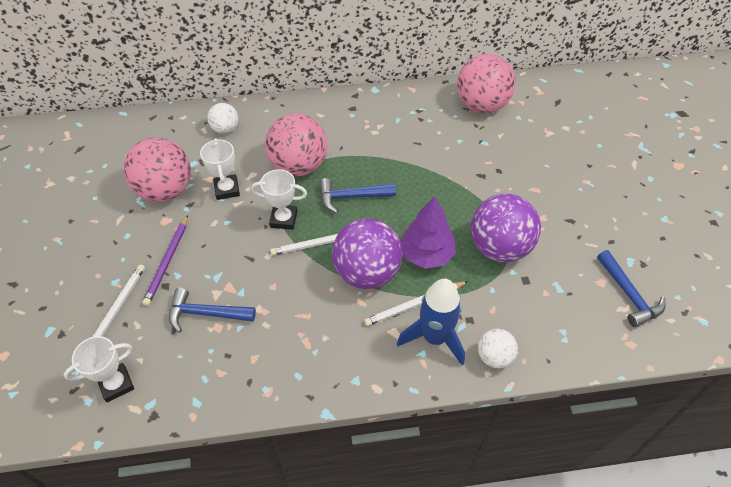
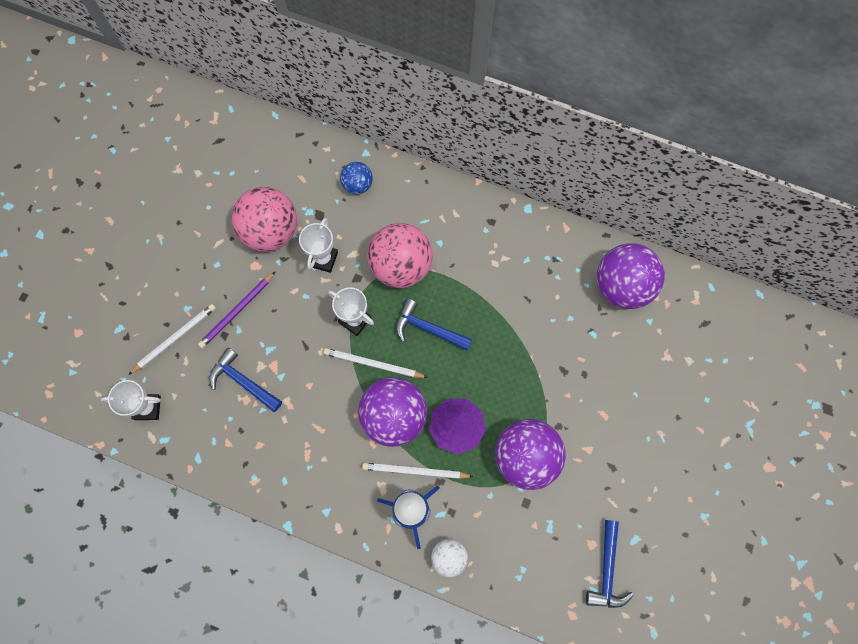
camera: 30 degrees right, 20 degrees up
white ball [207,103,238,134] -> blue ball [340,162,373,194]
pink ball [457,54,515,113] -> purple ball [597,243,665,309]

